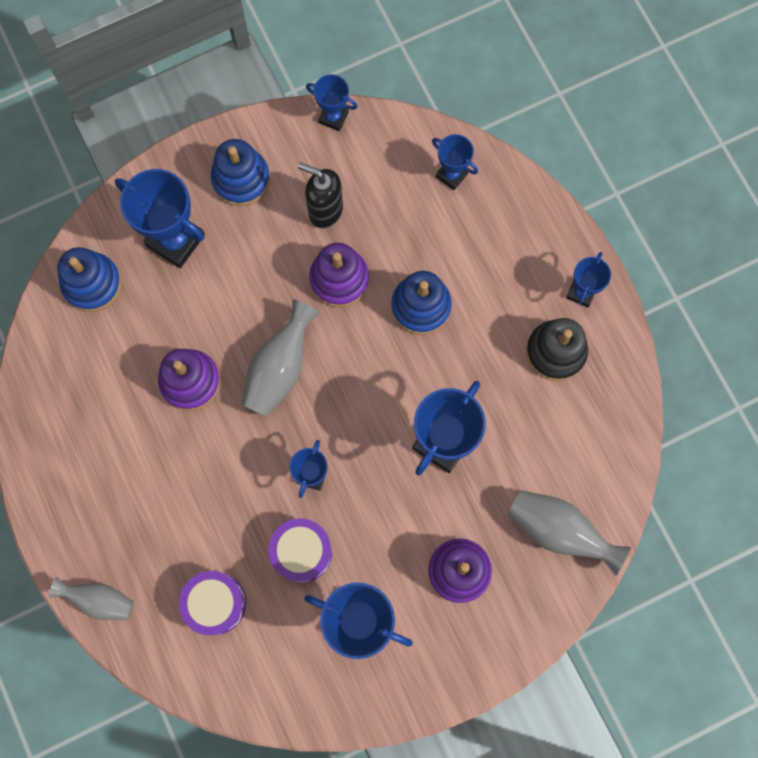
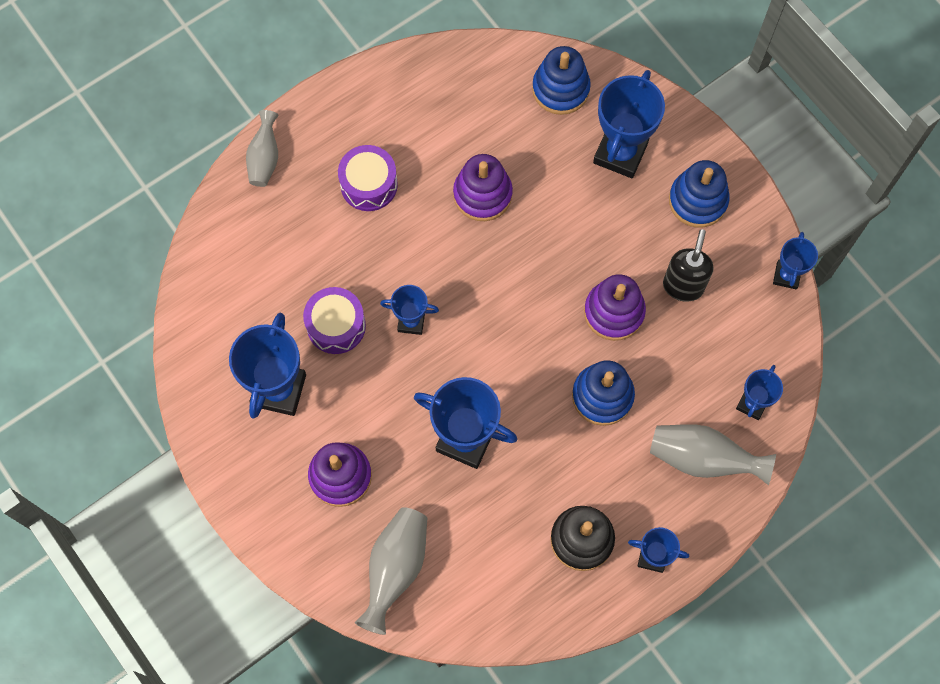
camera: 80 degrees right, 5 degrees down
purple drum [179,571,246,635] -> purple drum moved to [338,145,398,211]
grey vase [241,299,320,417] -> grey vase moved to [650,424,776,485]

